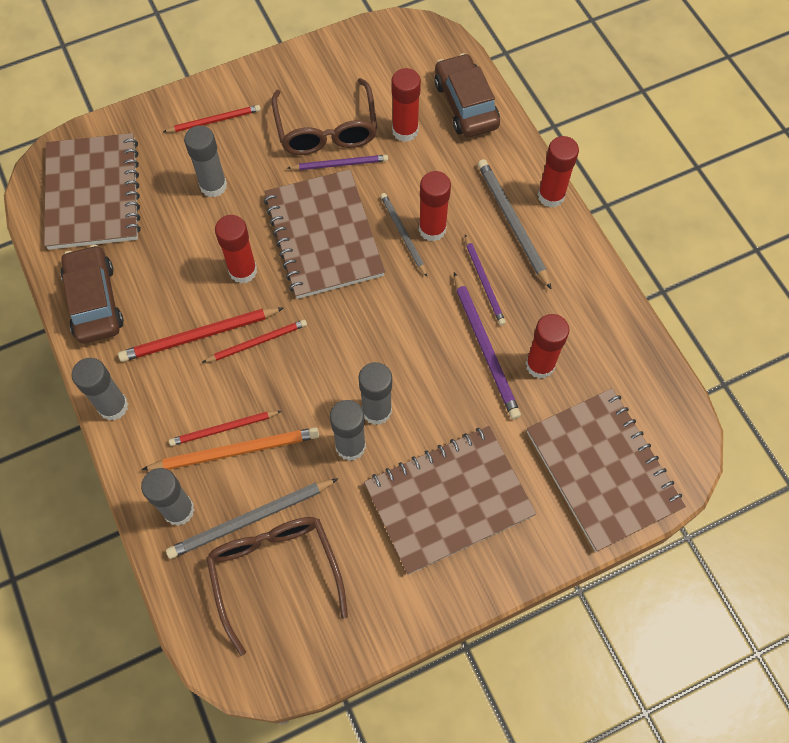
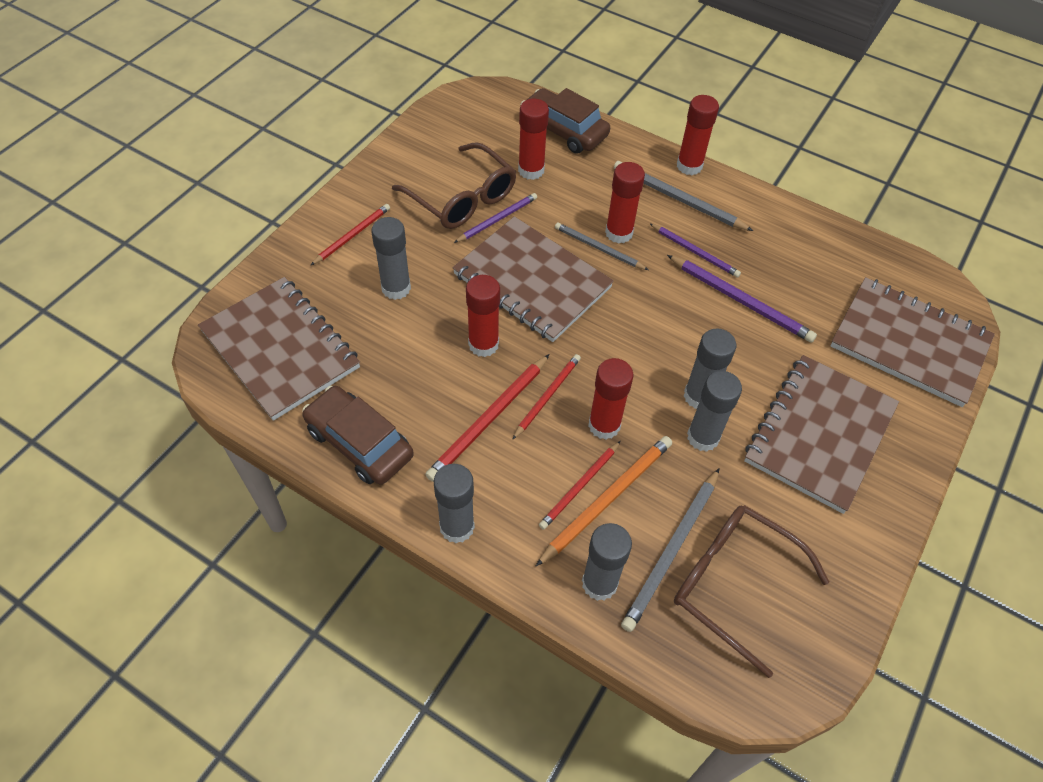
camera: 35 degrees left, 10 degrees down
red glue stick [526,314,569,379] -> red glue stick moved to [588,358,633,439]

